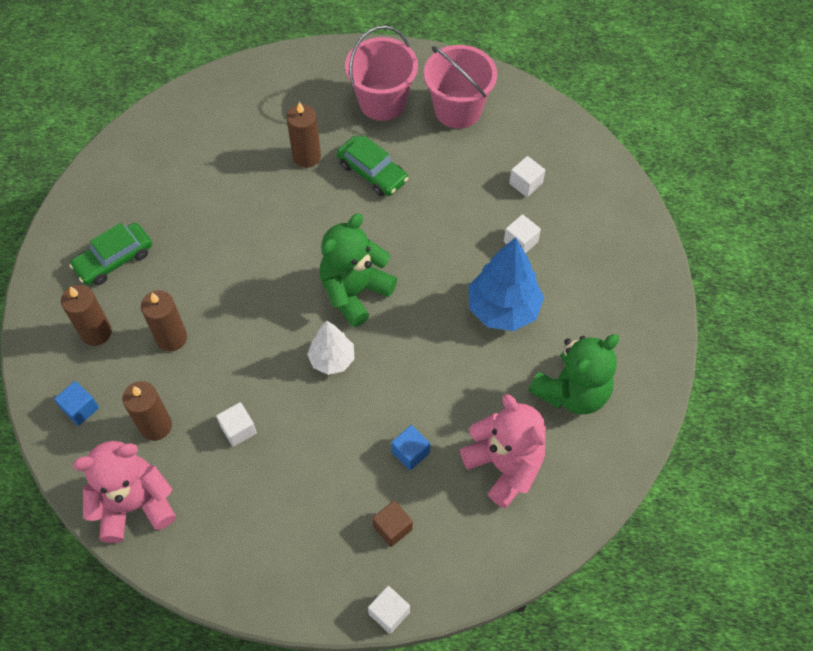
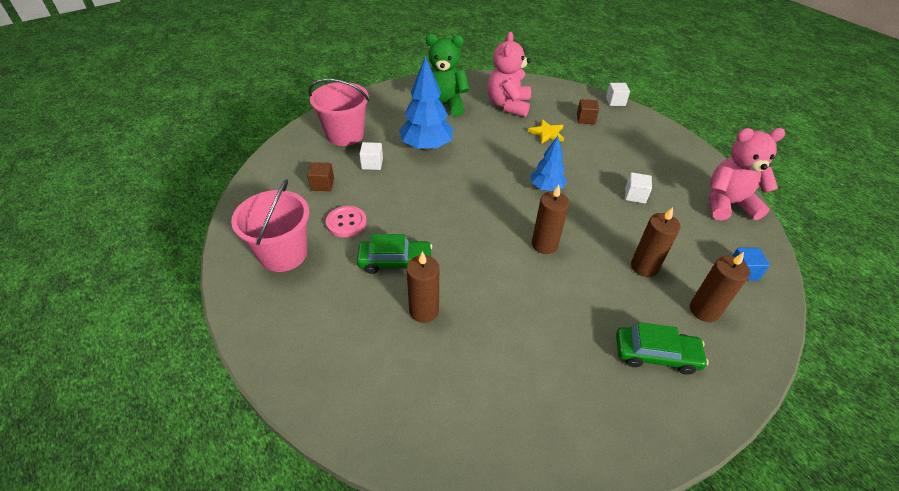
camera: 135 degrees left, 15 degrees down
pink teddy bear [73,441,176,543] -> pink teddy bear turned 150 degrees clockwise [709,128,785,221]
brown candle [122,381,172,441] -> brown candle moved to [532,185,569,254]
white tree [307,320,354,375] -> blue tree [531,136,567,191]
green teddy bear [320,214,397,327] -> none
green car [336,135,408,196] -> green car turned 90 degrees clockwise [357,234,432,274]
pink bucket [345,25,418,121] -> pink bucket moved to [309,79,369,146]
blue cube [391,425,430,470] -> yellow star [528,119,564,144]
white cube [509,156,545,197] -> brown cube [307,162,334,191]
none -> pink button [326,206,367,237]

